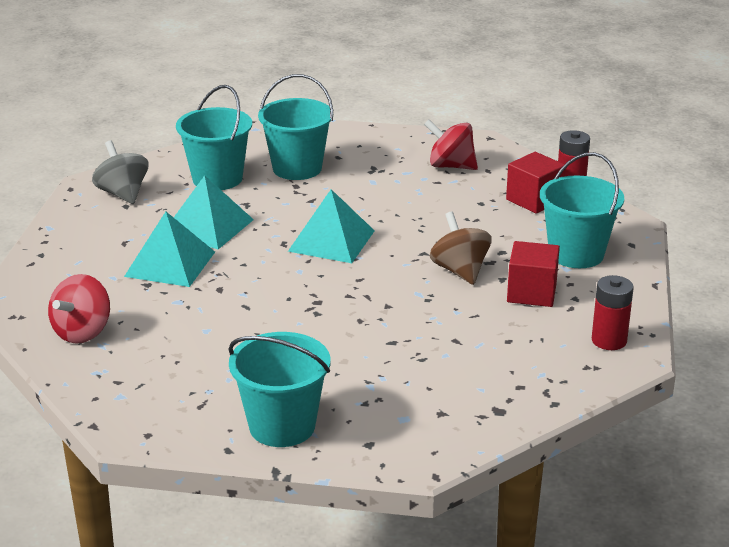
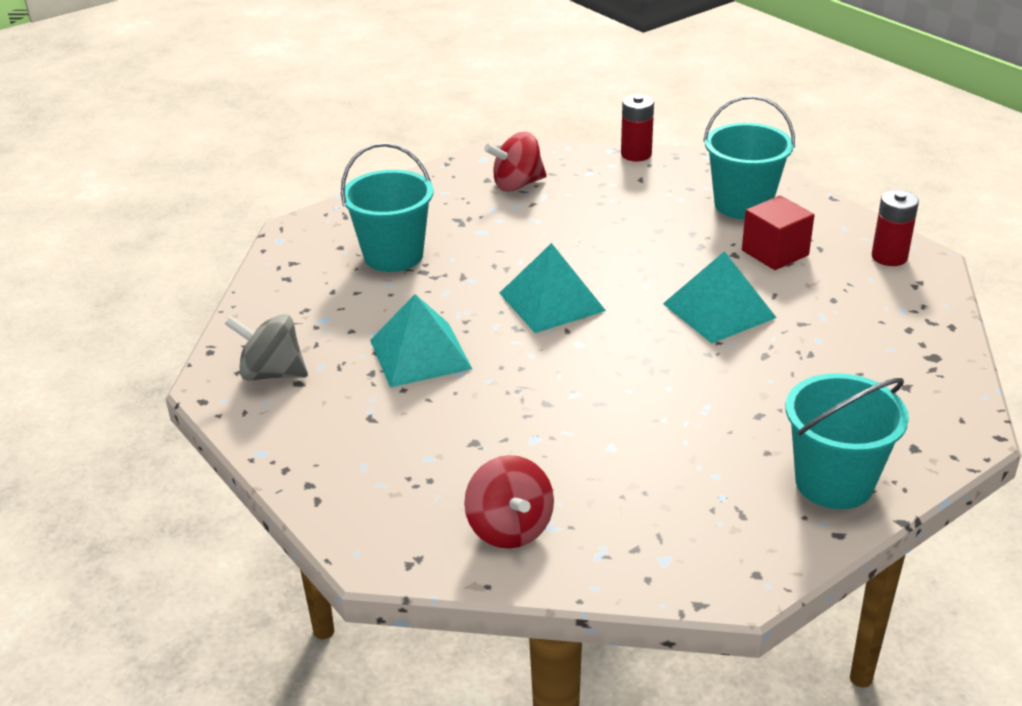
camera: 45 degrees left, 5 degrees up
turquoise pyramid [124,212,215,287] -> turquoise pyramid moved to [663,251,777,343]
turquoise bucket [176,85,252,190] -> none
brown spinning top [430,212,492,285] -> none
red cube [506,152,565,214] -> none

